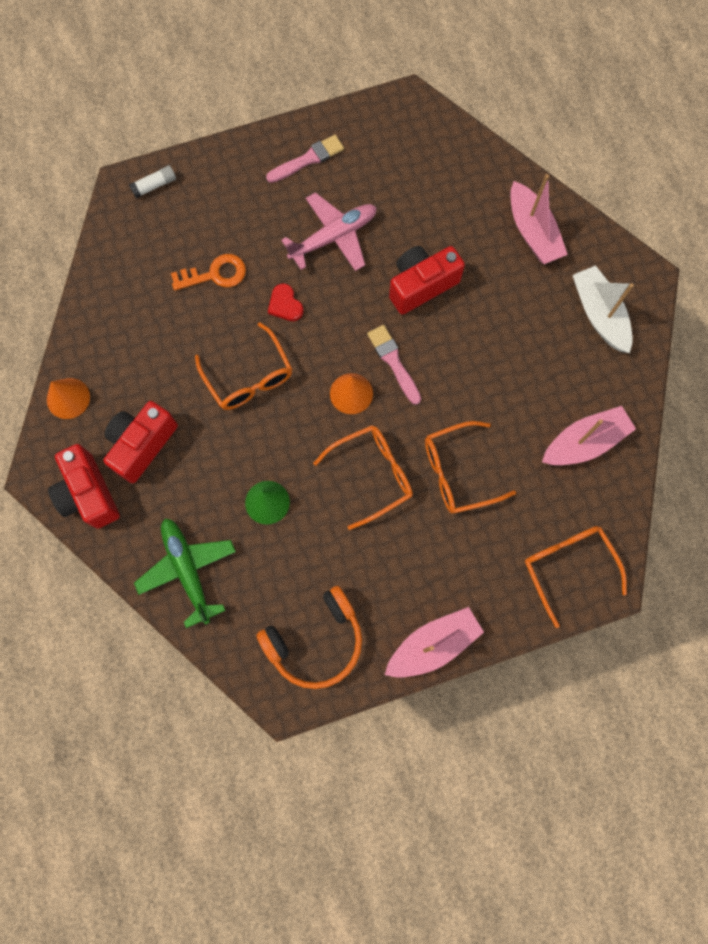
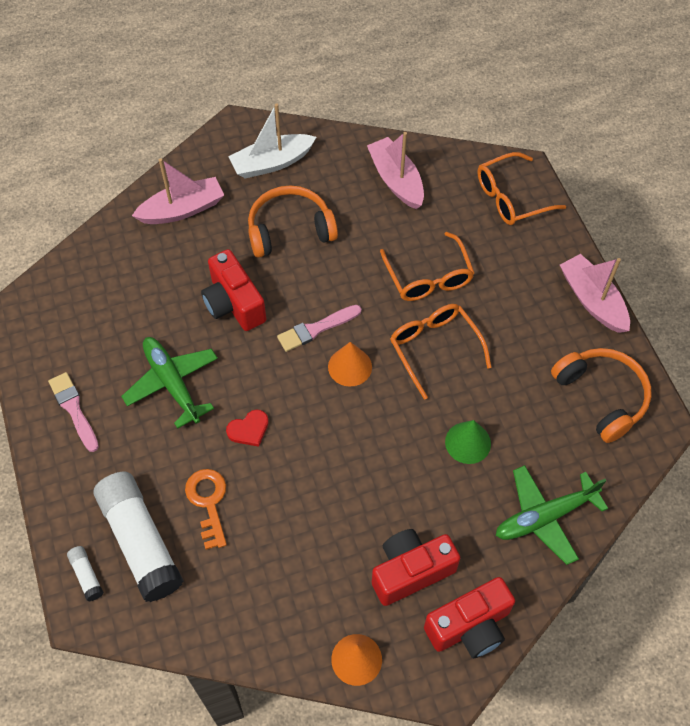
camera: 90 degrees left, 15 degrees down
red camera [104,401,178,483] -> red camera turned 120 degrees clockwise [372,529,460,606]
orange glasses [195,322,292,410] -> none
pink plane [281,192,377,271] -> green plane [121,337,218,429]
none -> white glue stick [94,471,183,602]
none -> orange headphones [248,185,338,258]

